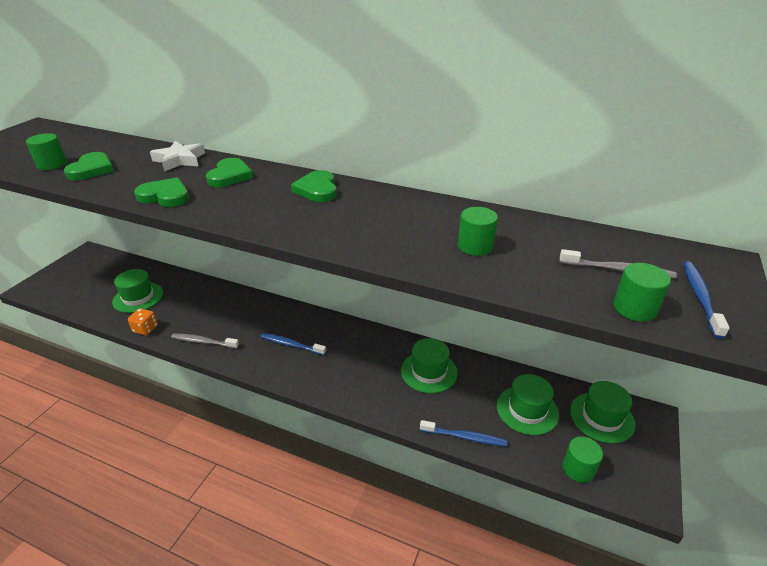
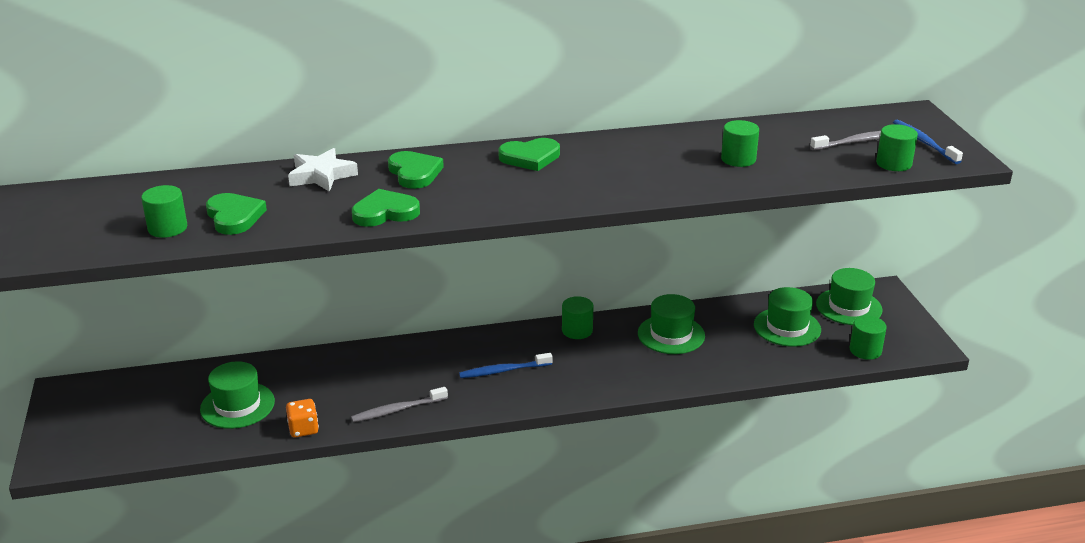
camera: 35 degrees left, 5 degrees down
green heart [291,170,337,202] -> green heart turned 60 degrees counterclockwise [498,138,560,171]
blue toothbrush [420,420,507,446] -> none
none -> green cylinder [562,296,594,339]

